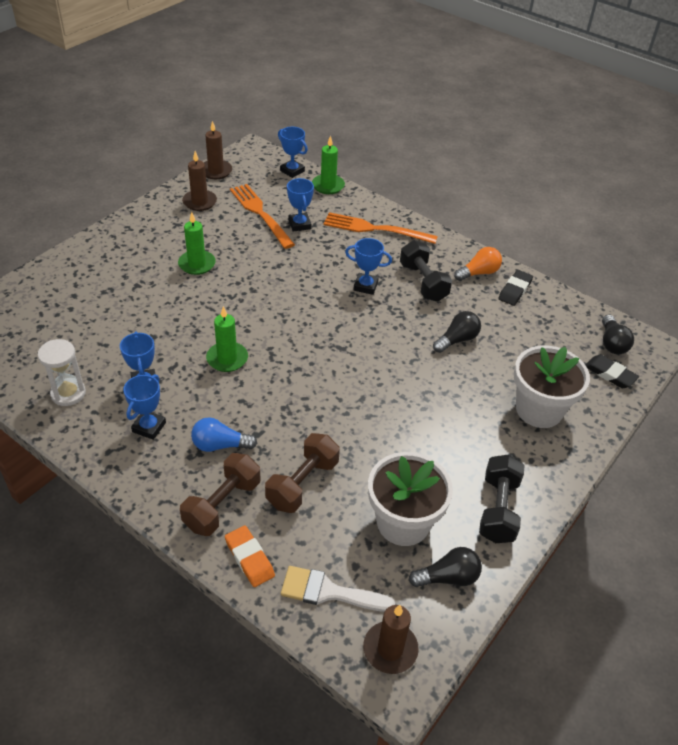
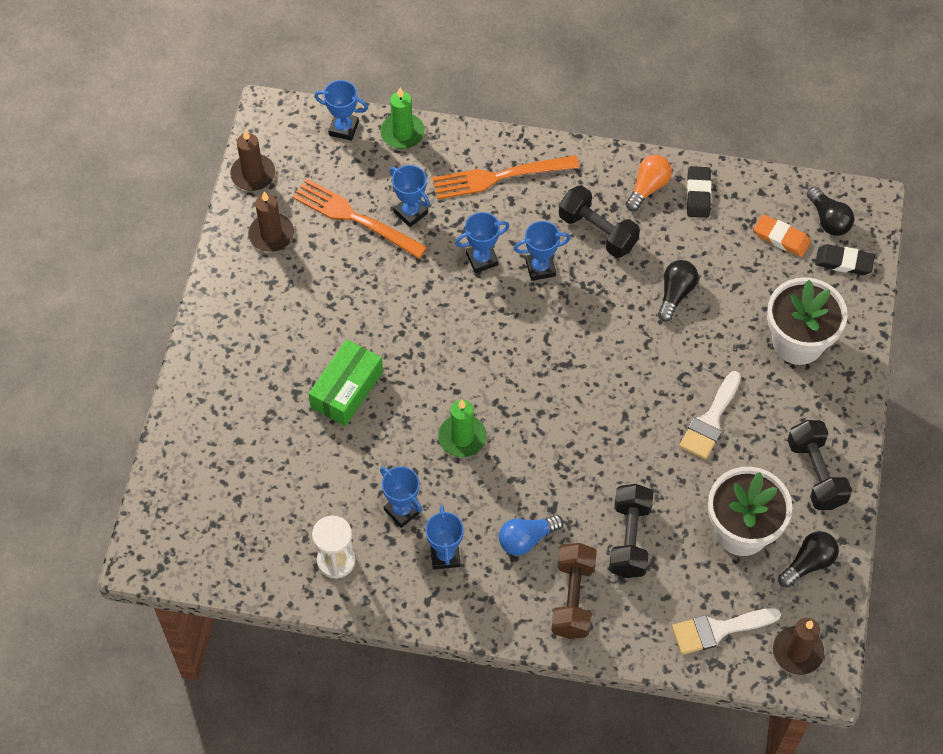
camera: 25 degrees left, 15 degrees up
green candle [178,212,216,275] -> none
orange eraser [225,525,275,587] -> orange eraser moved to [754,214,811,257]
brown dumbbell [265,433,340,513] -> black dumbbell [609,484,653,578]
none -> green box [309,340,383,426]
none -> blue trophy [455,212,509,273]
none -> white brush [679,371,741,459]

